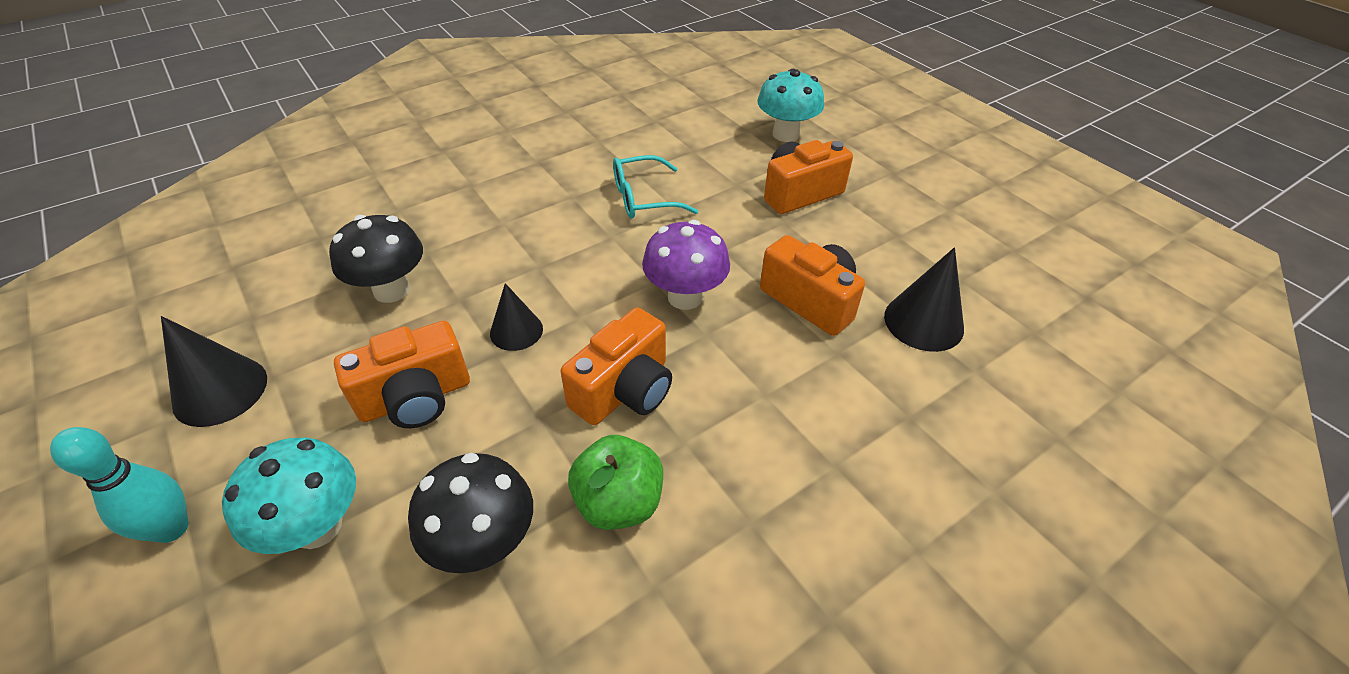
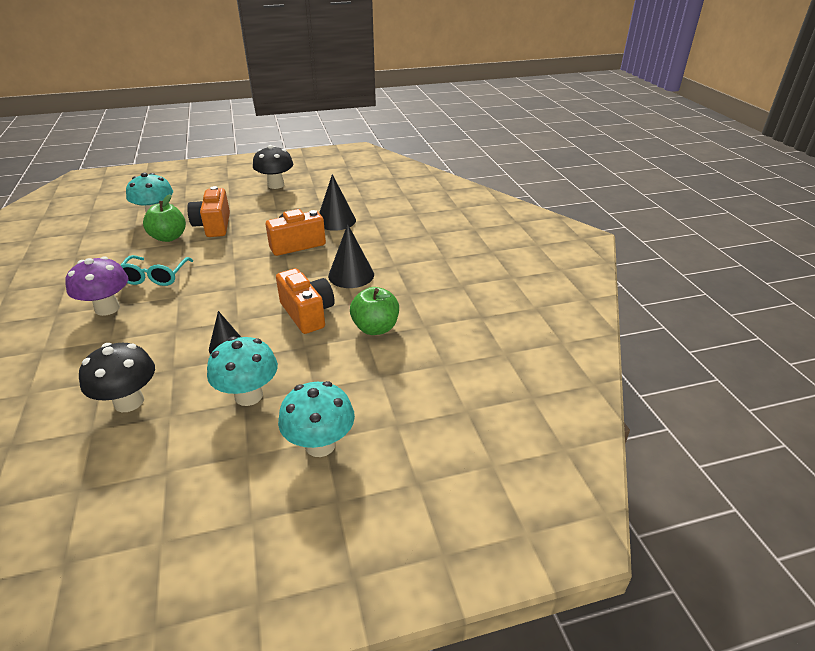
camera: 70 degrees left, 10 degrees down
turquoise bowling pin [50,427,189,543] -> none
black cone [161,316,267,427] -> black cone moved to [328,224,374,288]
orange camera [334,321,470,428] -> turquoise mushroom [207,337,278,406]
black mushroom [408,453,533,573] -> black mushroom moved to [253,145,293,189]
purple mushroom [642,220,730,310] -> purple mushroom moved to [65,256,128,316]
none -> green apple [143,194,186,242]

